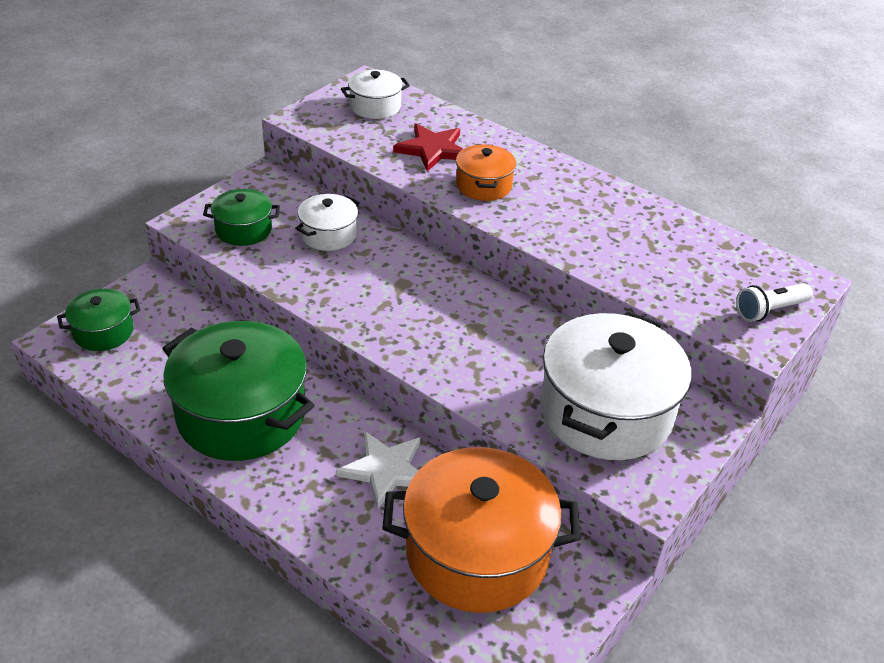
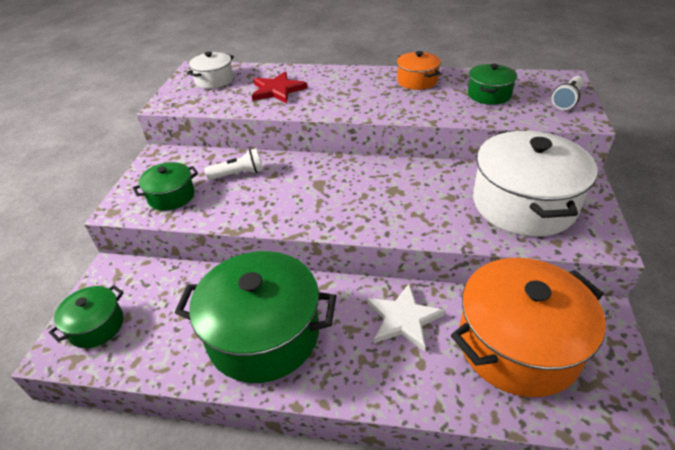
camera: 25 degrees left, 0 degrees up
white pot [295,194,360,251] -> white flashlight [205,148,263,180]
orange pot [456,144,516,201] -> orange pot moved to [397,51,441,90]
none -> green pot [468,64,517,105]

